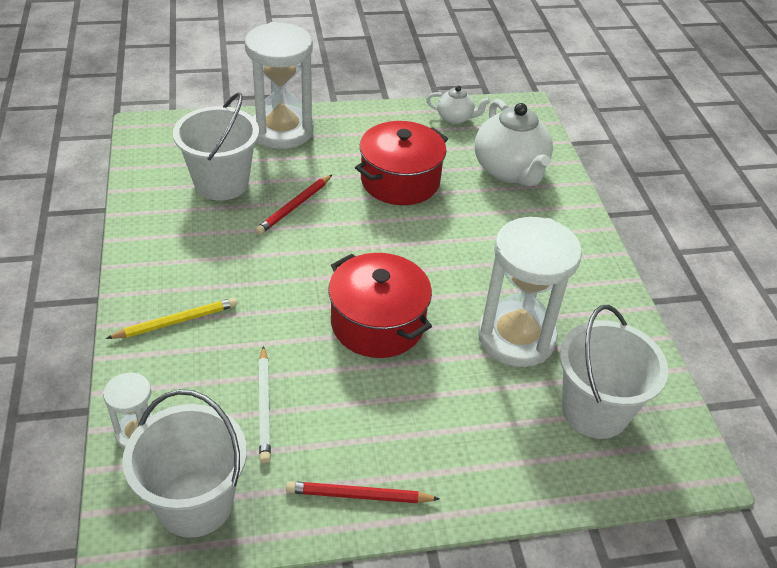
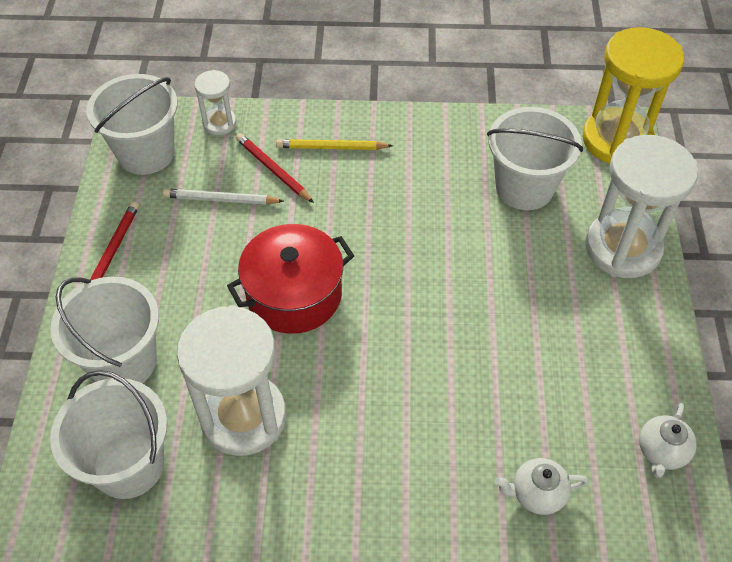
camera: 105 degrees right, 10 degrees up
yellow pencil [106,298,237,339] -> yellow pencil turned 105 degrees clockwise [276,139,393,150]
red pencil [255,175,332,235] -> red pencil moved to [236,133,314,203]
red pot [355,121,448,205] -> none
white teapot [475,99,553,186] -> white teapot [495,458,589,515], size x0.52
none -> white bucket [51,277,159,383]
none -> yellow hourglass [582,27,684,164]

